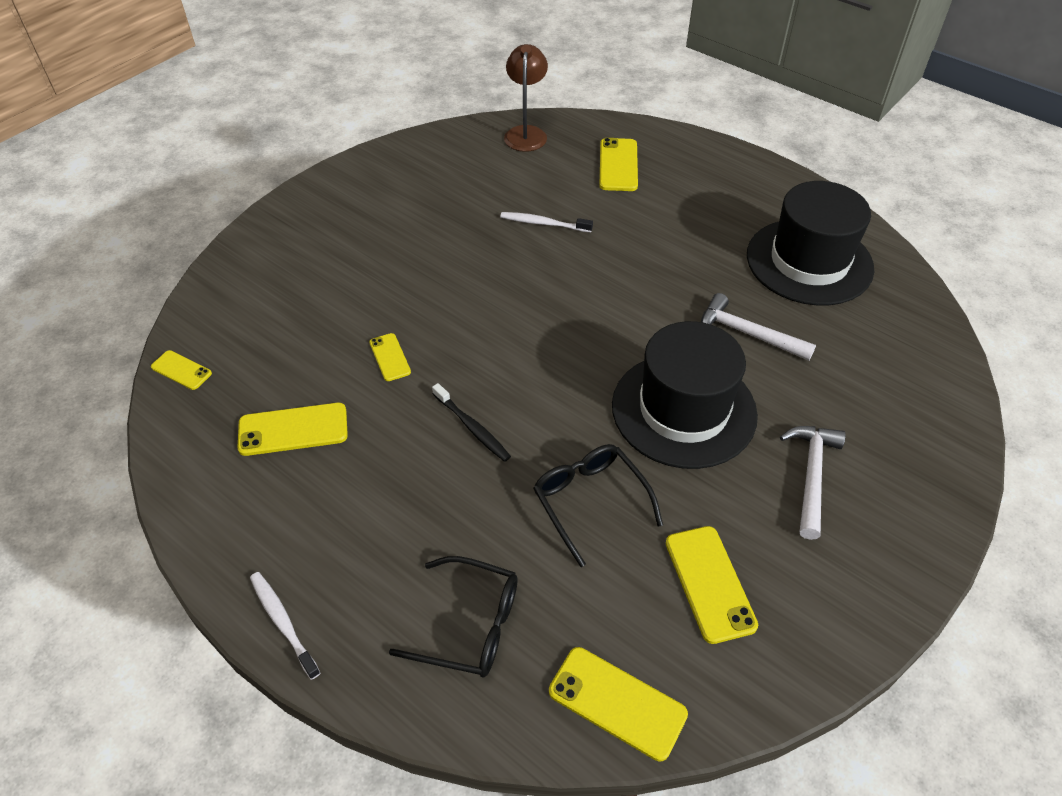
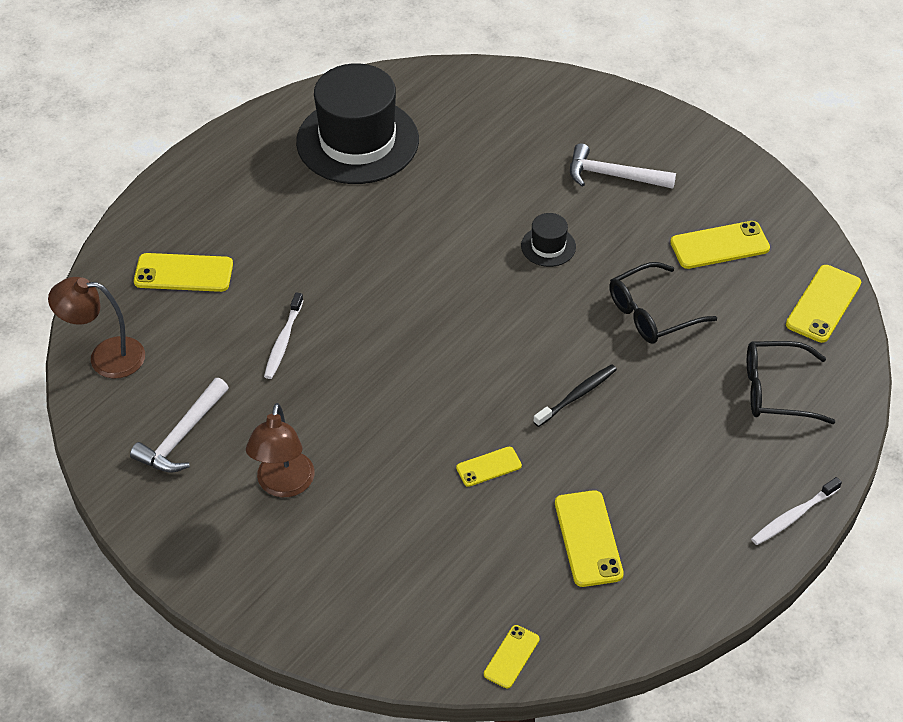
camera: 90 degrees left, 0 degrees up
black glasses [389,556,518,677] -> black glasses turned 105 degrees counterclockwise [747,341,835,424]
black hat [612,321,758,469] -> black hat [521,213,576,267], size x0.42
white hammer [701,293,816,361] -> white hammer moved to [130,378,229,473]
none -> brown lamp [246,403,314,497]

